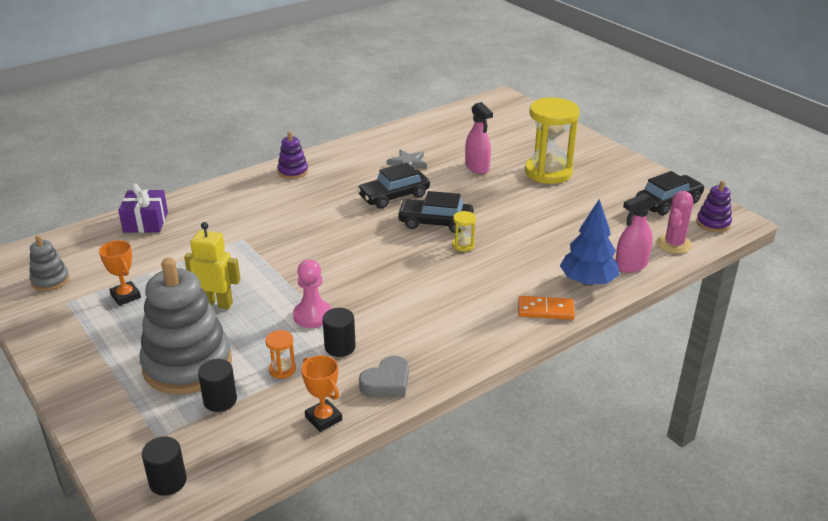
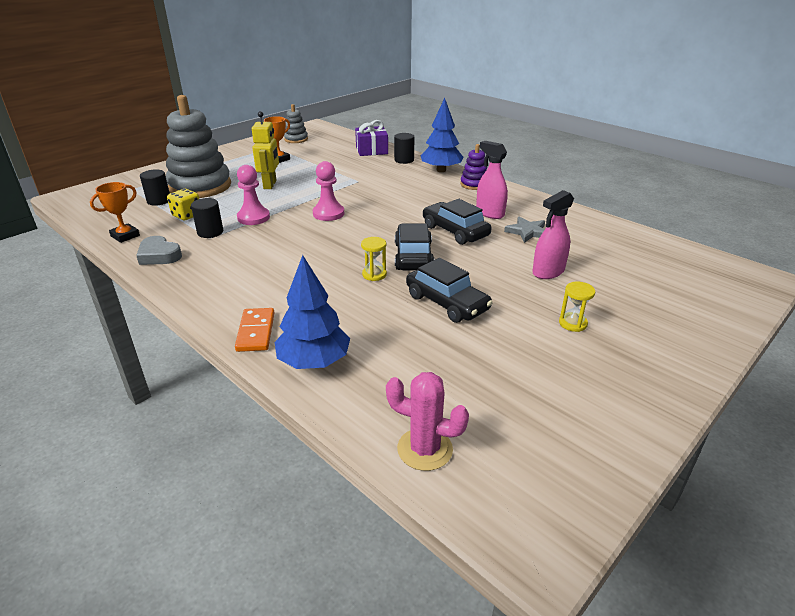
camera: 80 degrees right, 0 degrees up
black cylinder [142,437,187,496] -> black cylinder moved to [394,133,414,164]
orange hourglass [265,330,296,379] -> yellow dice [167,189,199,220]
yellow hourglass [525,98,579,184] -> yellow hourglass [559,282,595,332], size x0.42
pink spray bottle [615,193,655,273] -> pink spray bottle moved to [476,141,508,219]
black car [636,171,705,216] -> black car moved to [406,258,493,323]
purple stacking toy [696,181,732,232] -> none
none -> pink pawn [313,161,344,221]
none -> blue tree [421,98,464,172]

